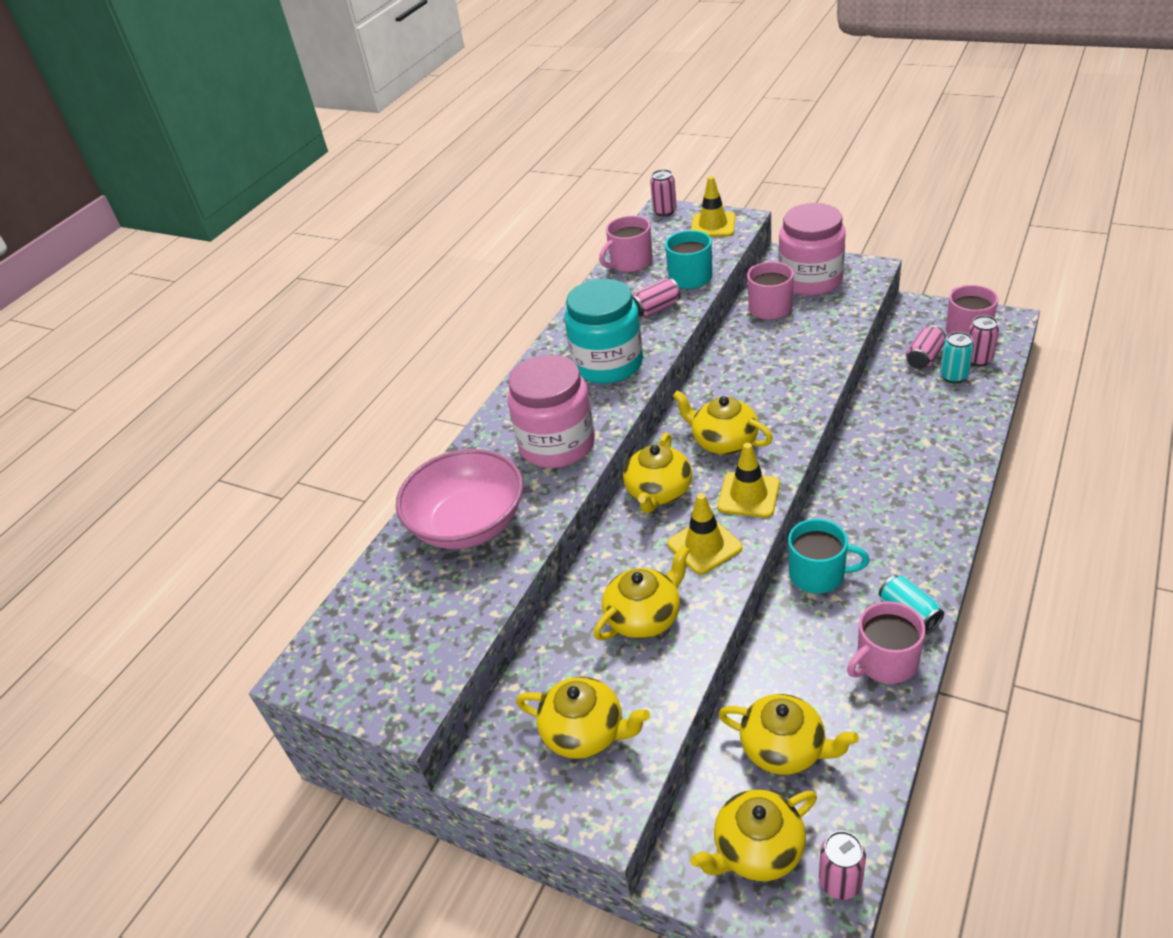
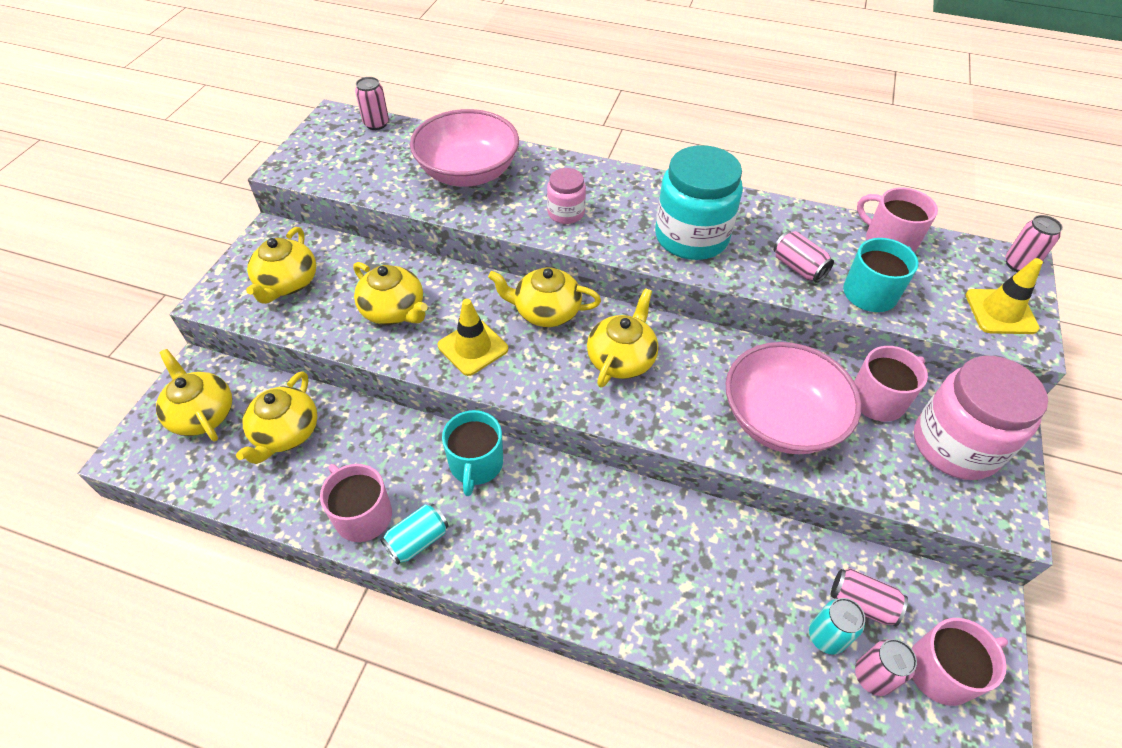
camera: 75 degrees right, 10 degrees up
pink jar [507,354,595,468] -> pink jar [547,168,586,224], size x0.52
yellow traffic cone [718,443,780,518] -> none
pink can [819,831,866,900] -> pink can moved to [355,77,389,130]
none -> pink bowl [726,342,862,454]

